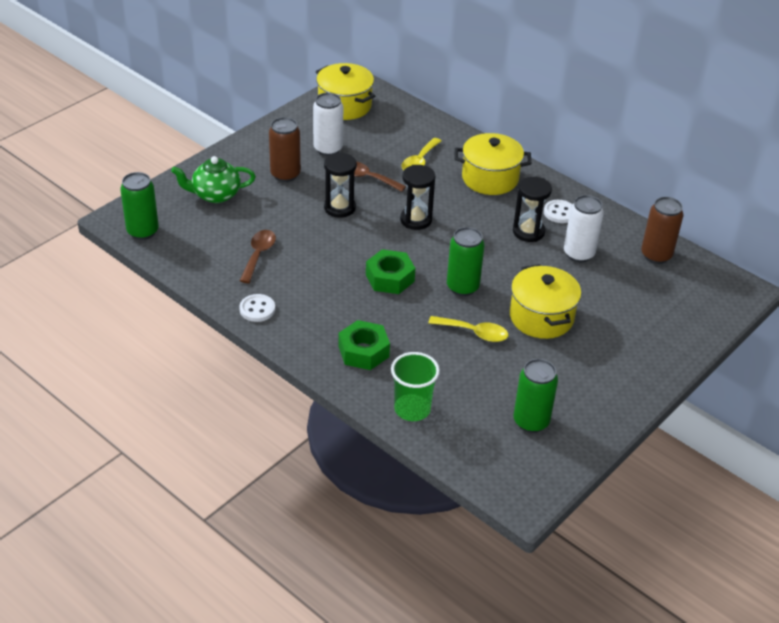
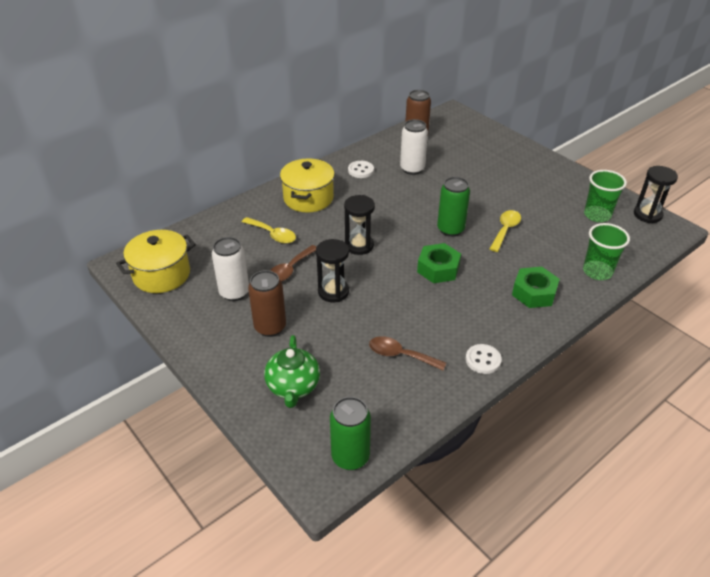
camera: 80 degrees left, 0 degrees up
yellow pot [510,264,581,339] -> none
black hourglass [513,177,552,242] -> black hourglass moved to [634,166,678,223]
green can [513,359,558,433] -> green cup [584,170,627,222]

